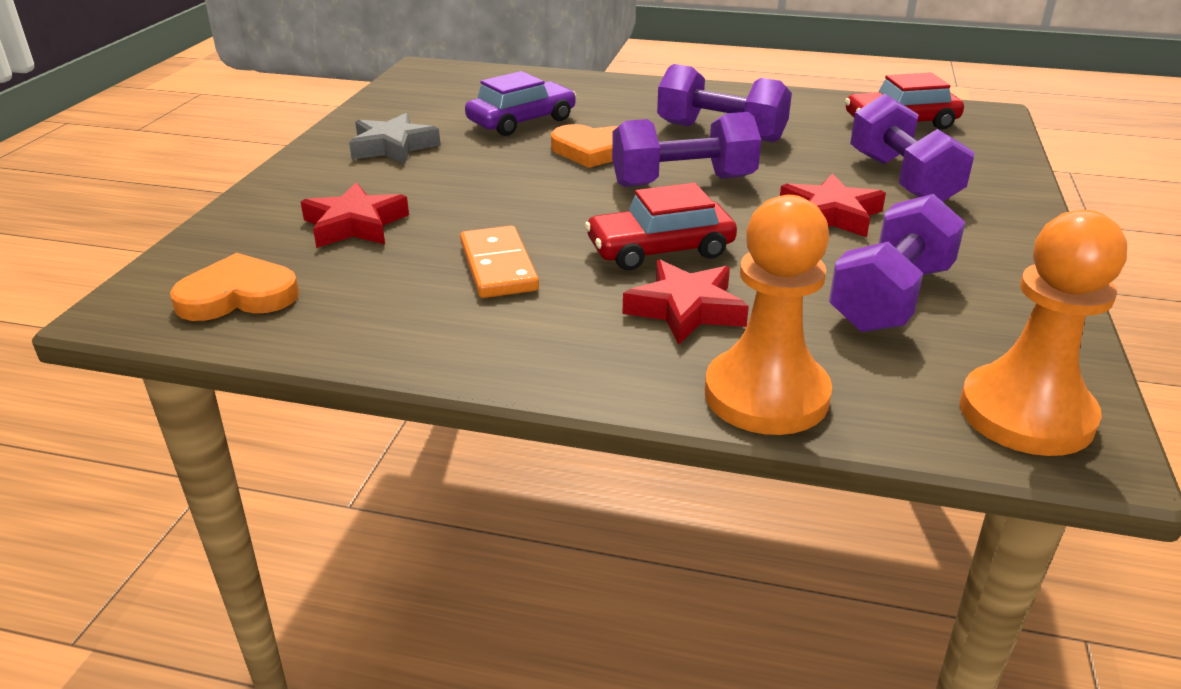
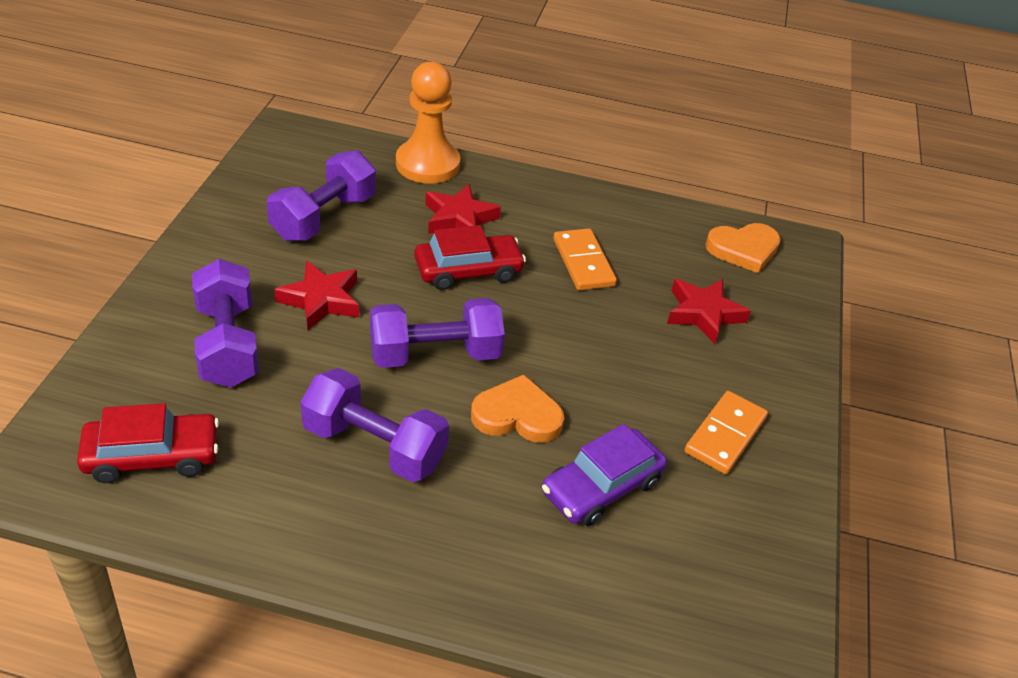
camera: 175 degrees right, 10 degrees up
grey star [349,113,440,164] -> orange domino [685,391,768,474]
orange pawn [960,210,1127,456] -> none

